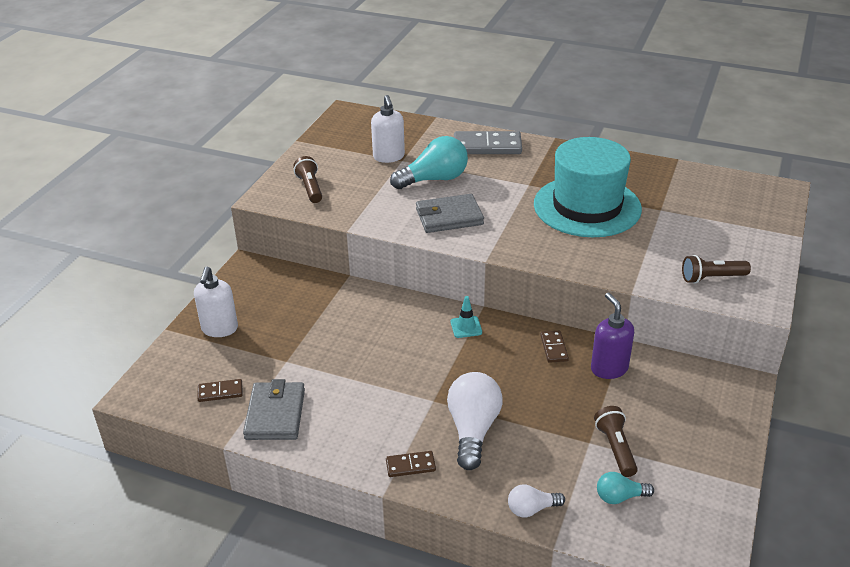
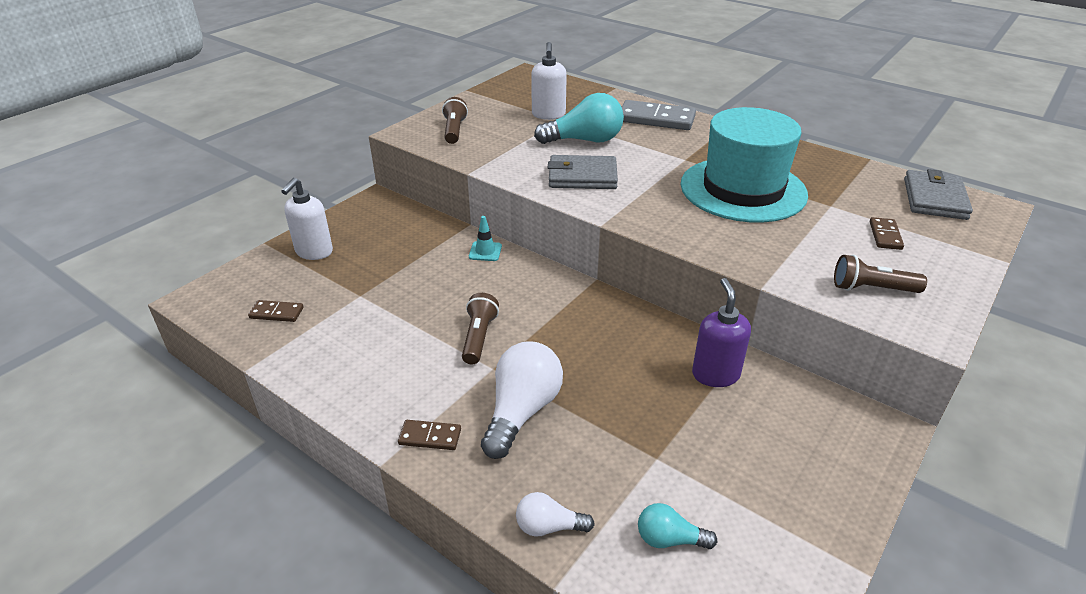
camera: 15 degrees right, 0 degrees up
grey wallet [243,379,305,440] -> grey wallet moved to [904,169,973,220]
turquoise traffic cone [451,296,482,338] -> turquoise traffic cone moved to [469,216,502,261]
brown domino [540,331,569,363] -> brown domino moved to [870,217,904,250]
brown flashlight [594,406,638,477] -> brown flashlight moved to [462,293,499,365]

